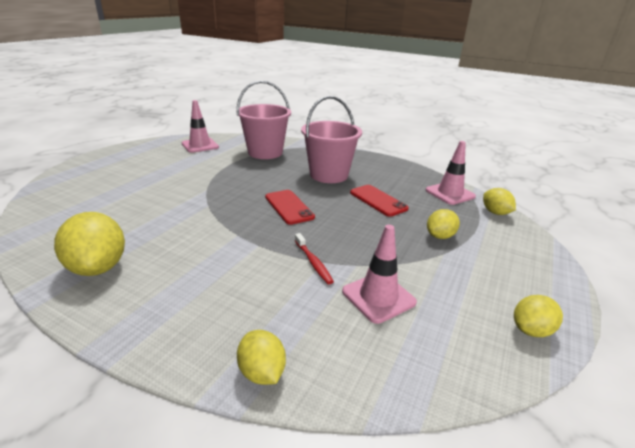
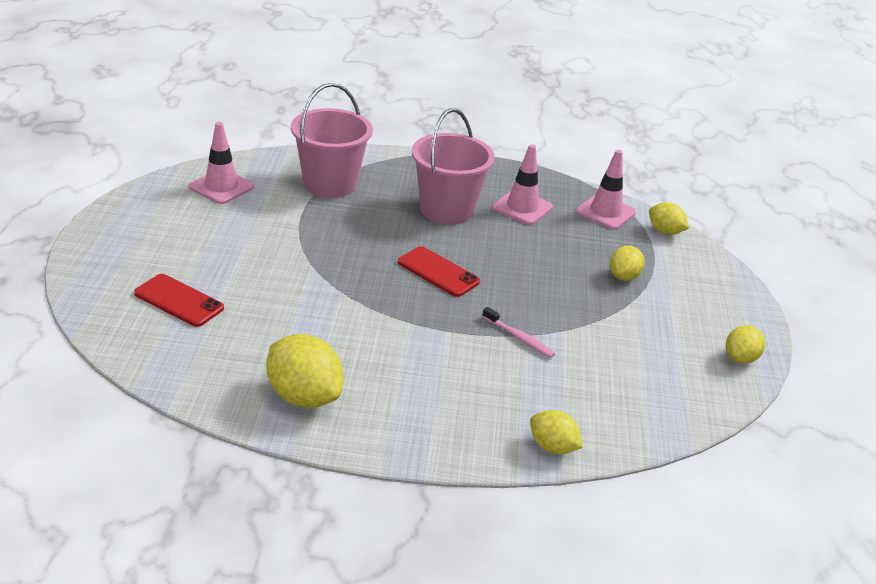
camera: 25 degrees left, 5 degrees up
red toothbrush [295,233,334,284] -> pink toothbrush [482,307,555,358]
pink traffic cone [342,225,417,324] -> pink traffic cone moved to [492,144,553,225]
red phone [350,185,409,217] -> red phone moved to [134,274,224,327]

